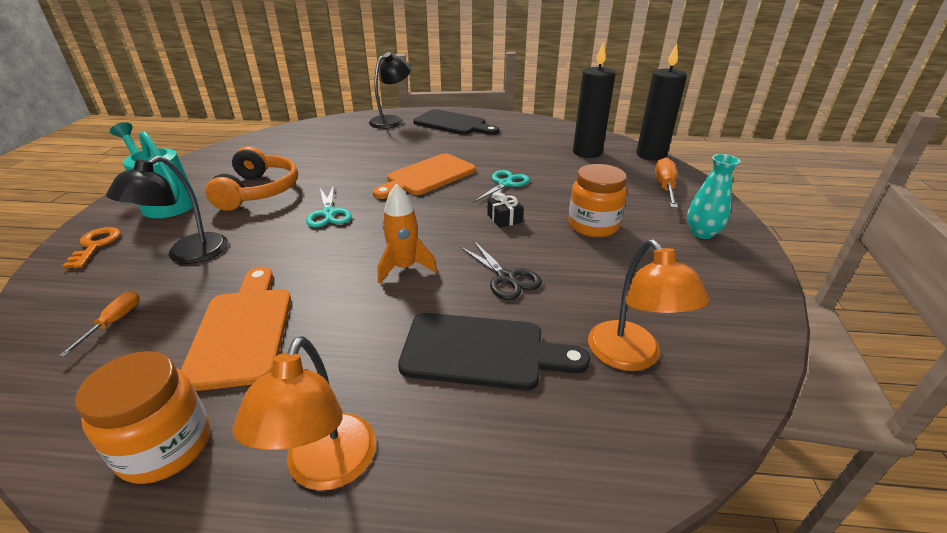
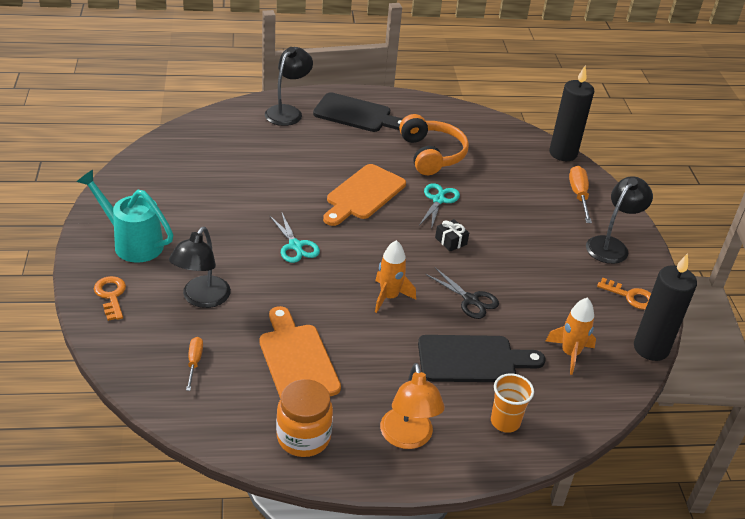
camera: 15 degrees left, 5 degrees up
orange headphones [205,146,298,211] -> orange headphones moved to [399,114,469,175]
orange jar [568,164,627,237] -> none
black candle [573,42,616,158] -> black candle moved to [634,253,697,361]
orange lamp [588,239,710,371] -> orange rocket [546,297,596,375]
turquoise vase [687,154,740,239] -> black lamp [586,176,653,264]
none -> orange cup [491,373,534,433]
none -> orange key [597,278,651,310]

